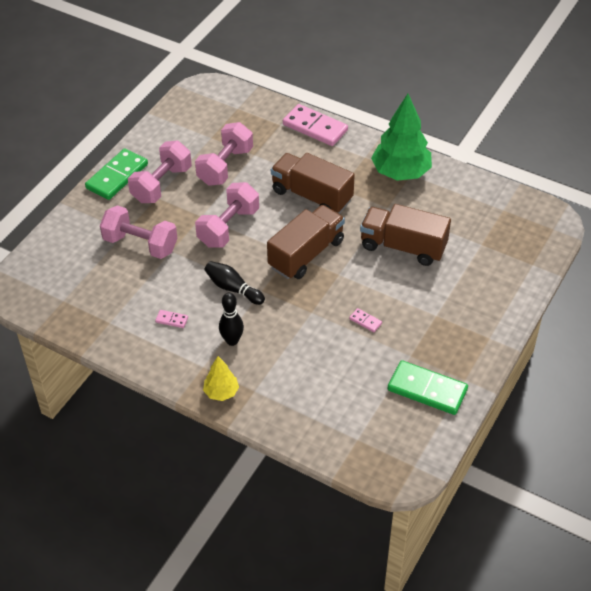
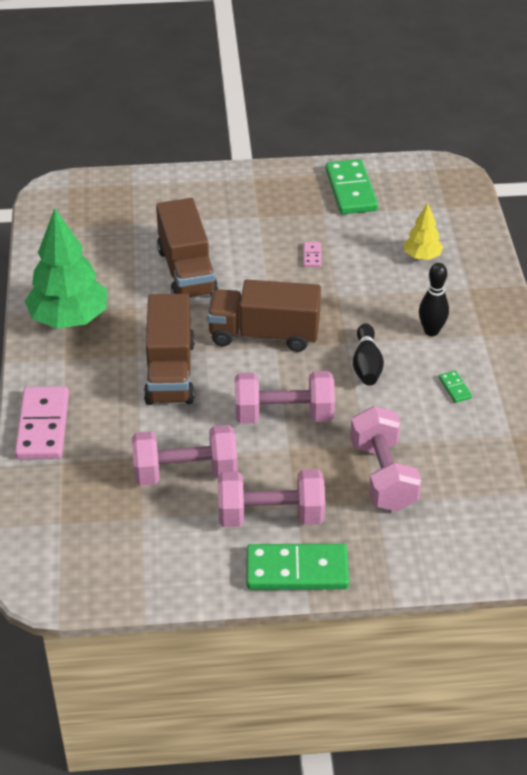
camera: 125 degrees left, 5 degrees down
pink domino [155,310,188,328] -> green domino [439,371,472,403]
yellow tree [203,356,239,401] -> yellow tree moved to [404,203,443,260]

